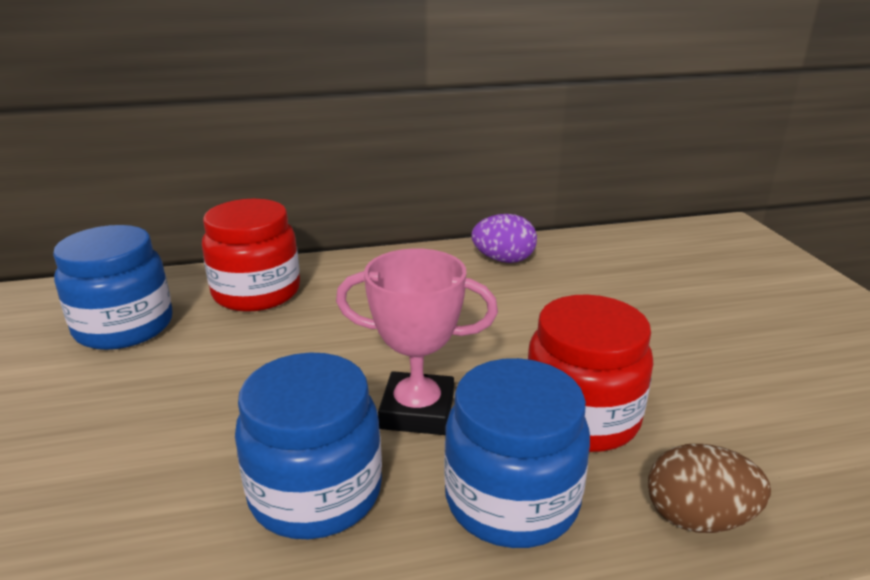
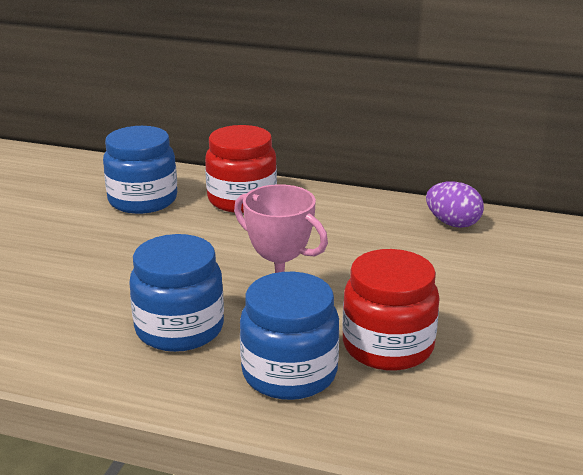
camera: 30 degrees right, 0 degrees up
brown egg [648,444,771,533] -> none

